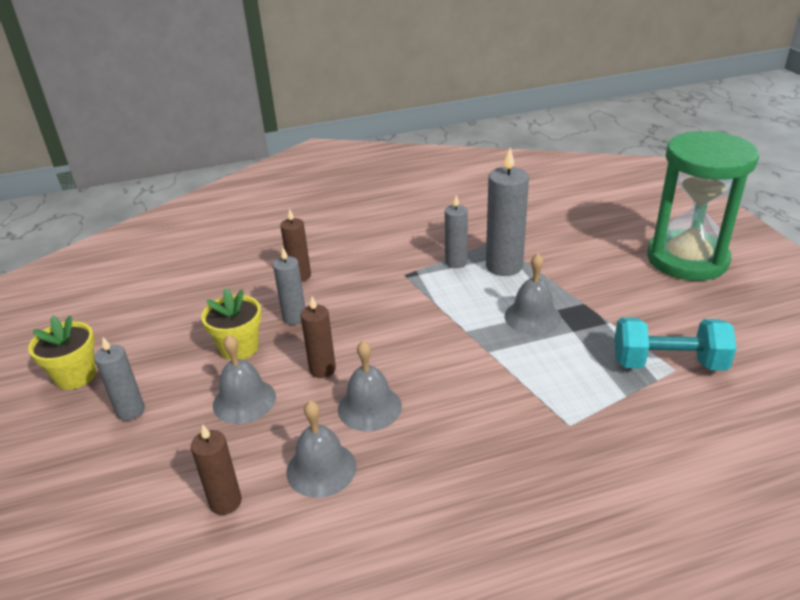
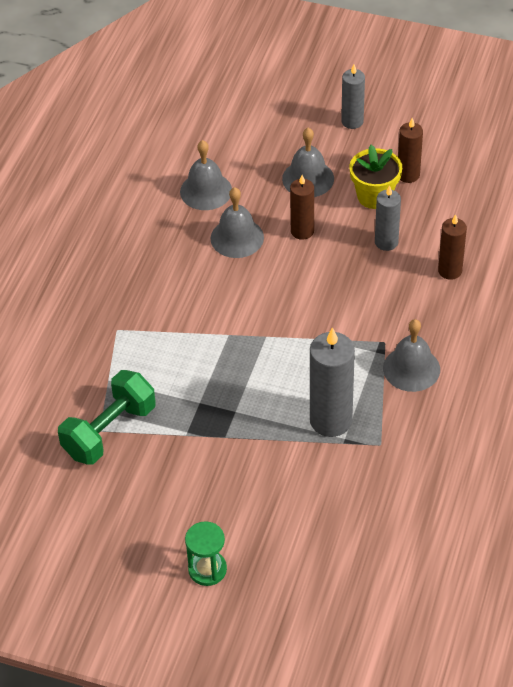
camera: 125 degrees right, 15 degrees up
yellow flower pot [28,315,96,390] -> none
brown candle [191,424,242,515] -> brown candle moved to [398,118,423,183]
grey candle [445,195,468,268] -> none
grey bell [505,253,561,335] -> grey bell moved to [383,319,440,392]
turquoise dumbbell [614,317,736,371] -> green dumbbell [58,370,156,465]
green hourglass [647,131,759,281] -> green hourglass [185,521,227,586], size x0.41

